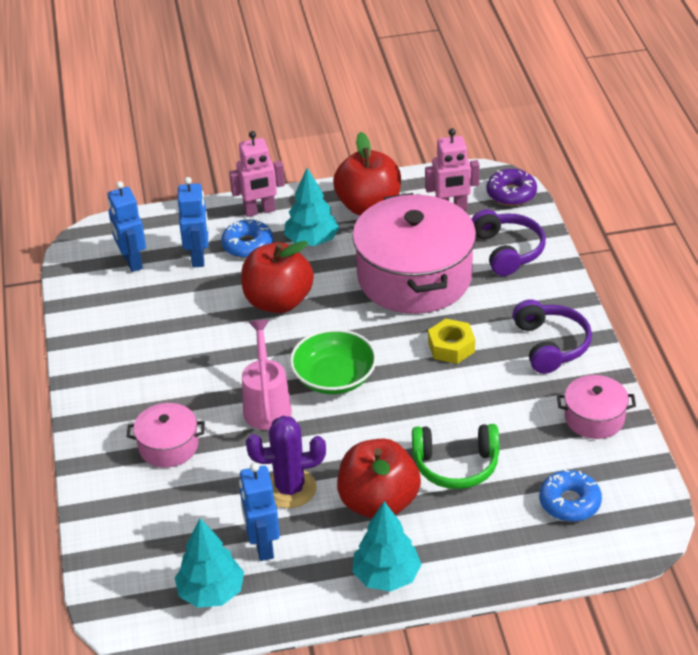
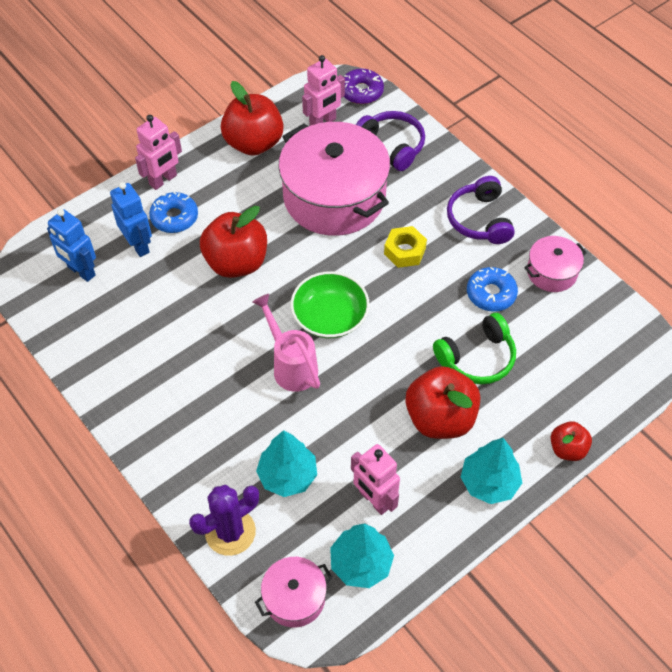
camera: 30 degrees left, 15 degrees up
pink pot [127,403,205,468] -> pink pot moved to [255,557,333,628]
blue robot [239,463,280,561] -> pink robot [351,444,400,515]
purple cactus [246,416,326,508] -> purple cactus moved to [189,485,259,556]
turquoise tree [284,168,339,246] -> turquoise tree moved to [256,430,317,497]
purple headphones [513,299,592,374] -> purple headphones turned 150 degrees counterclockwise [447,176,515,244]
blue donut [539,470,602,522] -> blue donut moved to [467,267,518,312]
none -> red apple [551,421,592,461]

